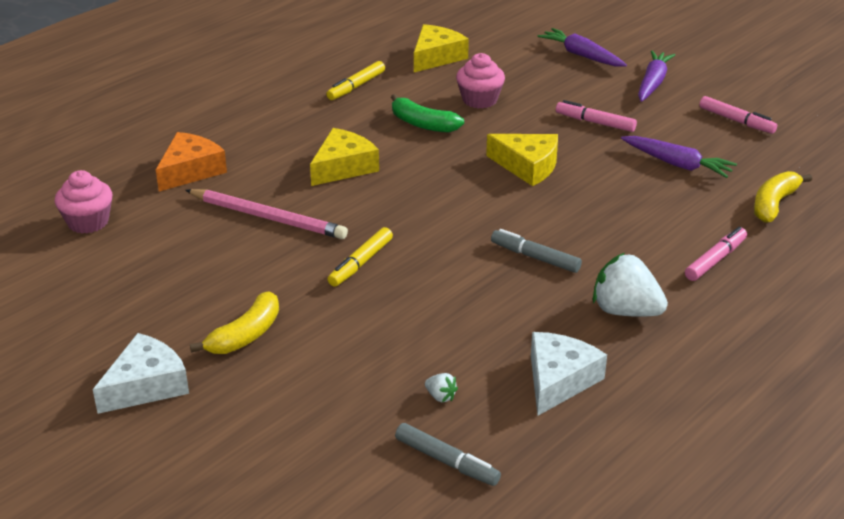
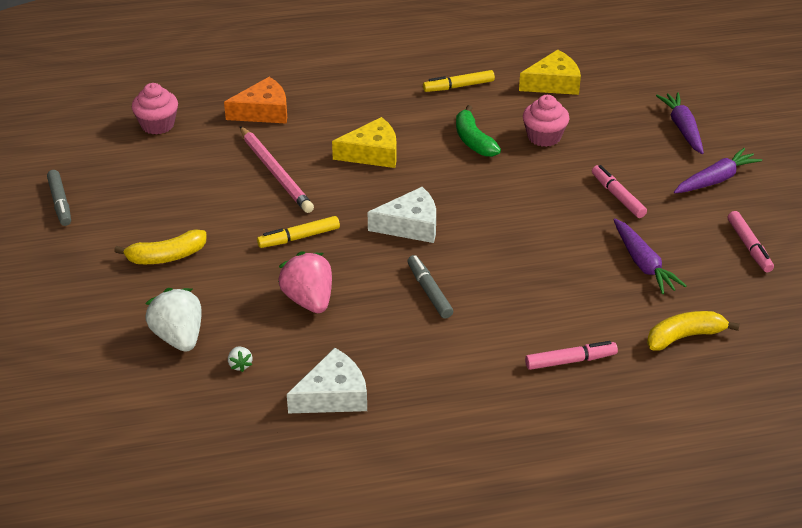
camera: 35 degrees right, 5 degrees up
white cheese [93,333,189,414] -> white cheese moved to [368,187,436,243]
grey marker [395,423,501,486] -> grey marker moved to [47,170,71,226]
yellow cheese [486,134,558,186] -> none
white strawberry [593,253,668,317] -> white strawberry moved to [145,288,202,352]
none -> pink strawberry [278,251,332,313]

